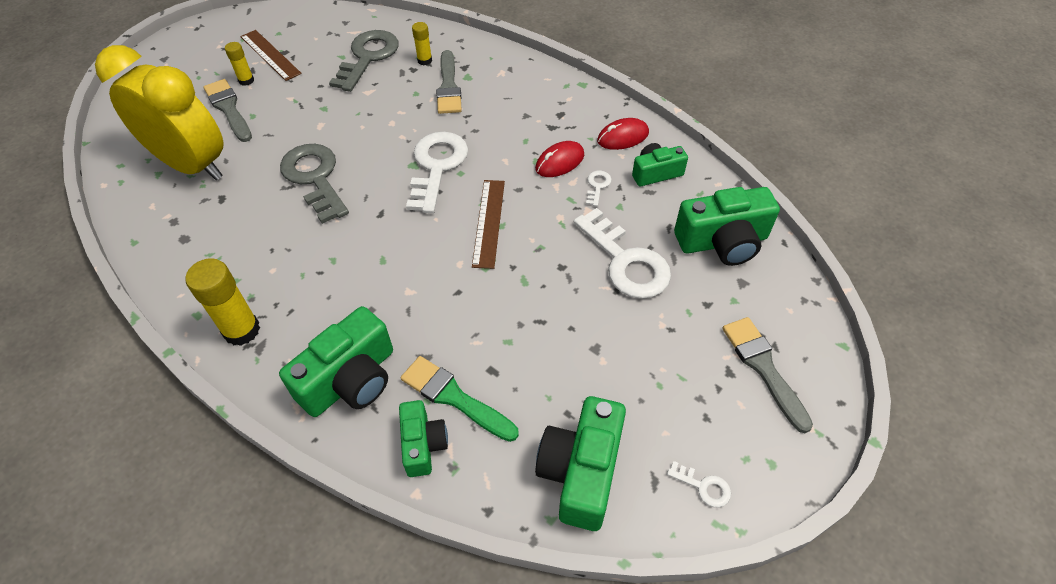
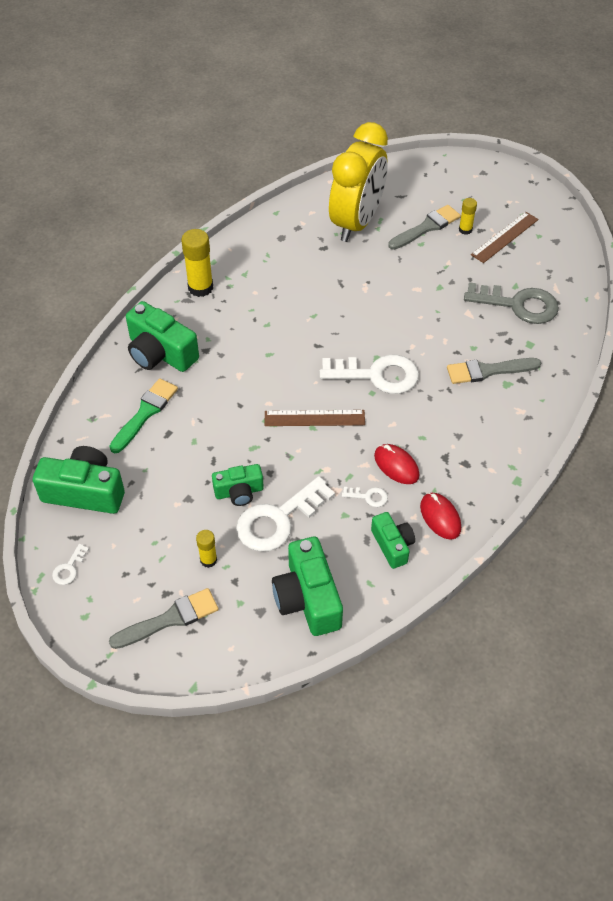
camera: 85 degrees right, 0 degrees up
grey key [280,144,349,224] -> none
green camera [399,400,448,477] -> green camera moved to [212,464,264,506]
yellow glue stick [412,22,432,65] -> yellow glue stick moved to [196,530,217,568]

